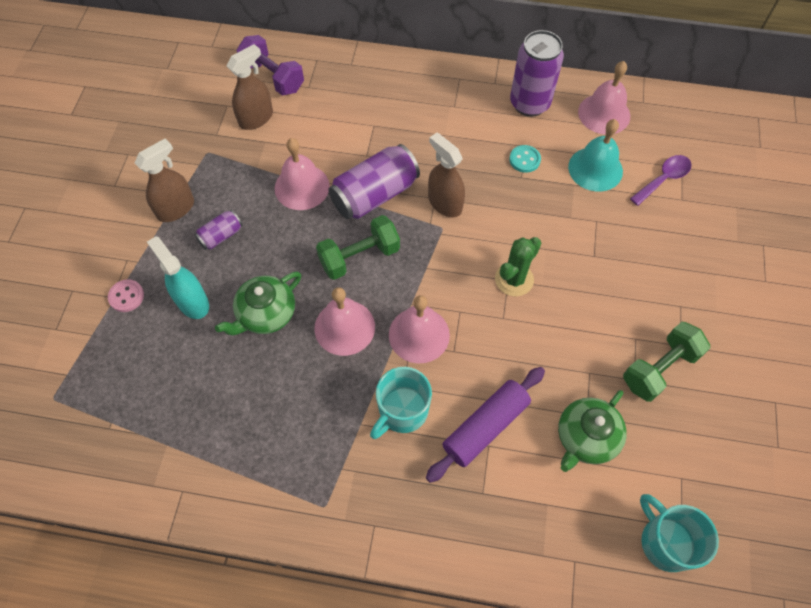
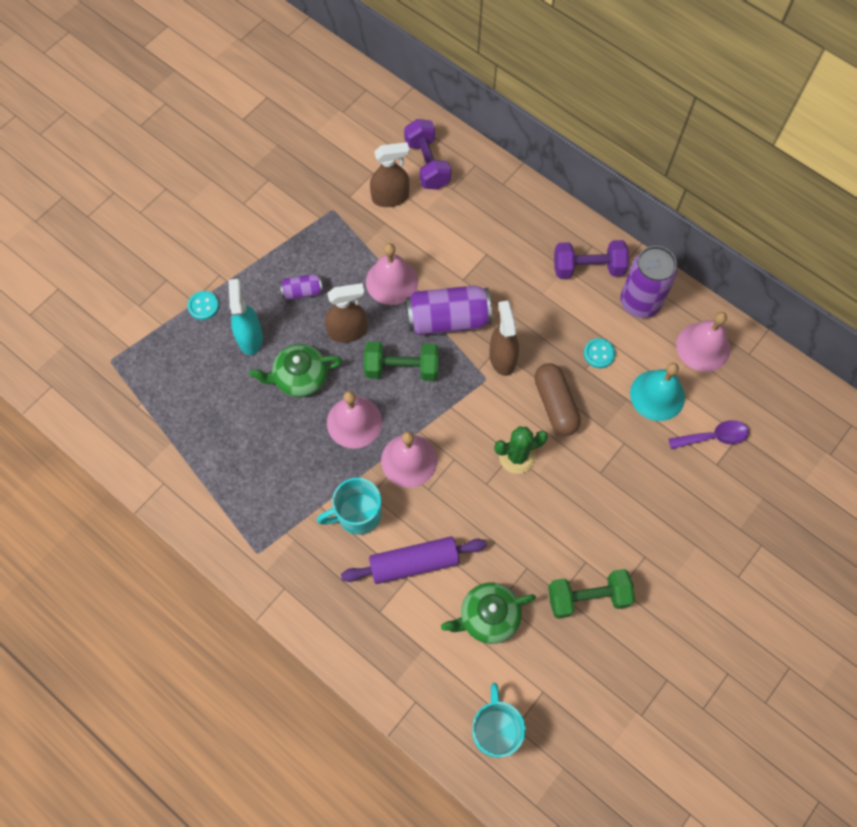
camera: 30 degrees right, 5 degrees up
pink button [108,279,144,312] -> turquoise button [188,291,219,320]
brown spray bottle [135,138,194,222] -> brown spray bottle moved to [325,283,367,343]
none -> brown capsule [534,363,581,436]
none -> purple dumbbell [554,240,629,279]

